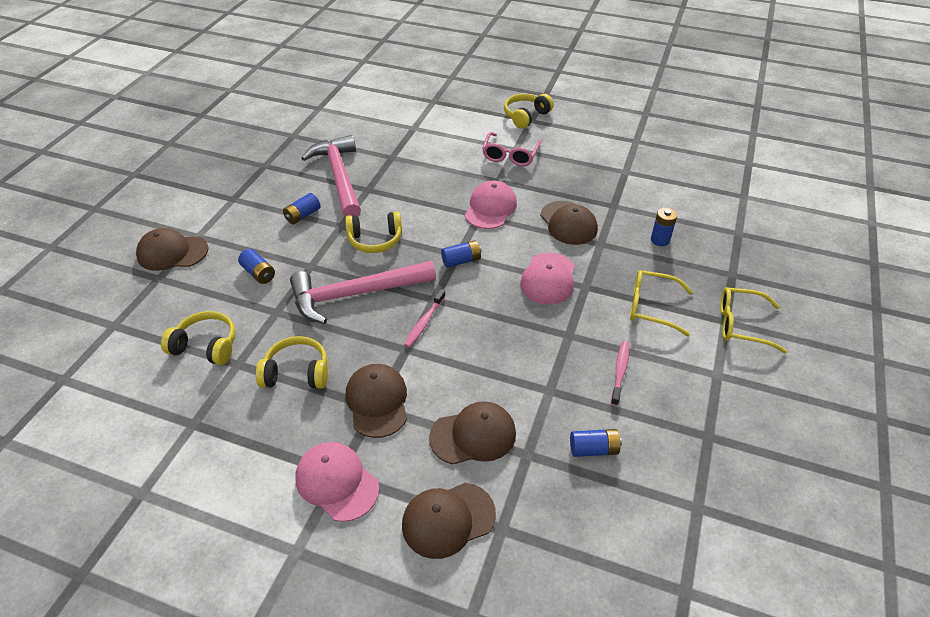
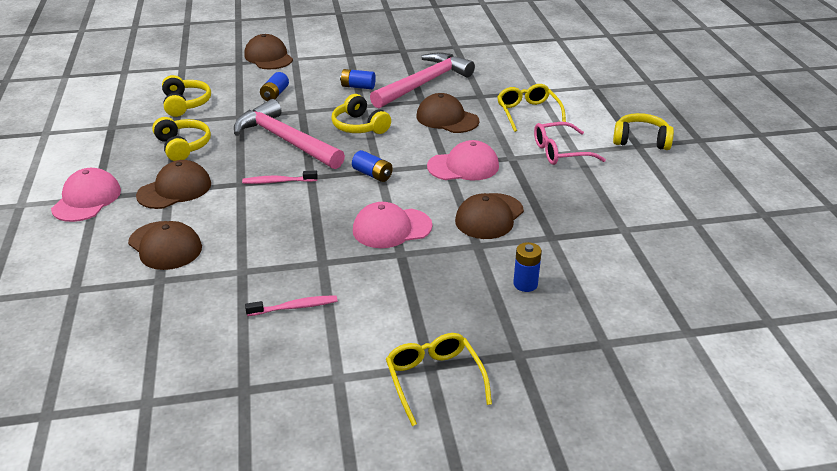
camera: 60 degrees right, 10 degrees down
brown cap [402,483,496,559] -> brown cap moved to [416,93,479,133]
blue battery [570,429,622,457] -> none
yellow glasses [630,270,693,336] -> yellow glasses moved to [497,84,566,132]

